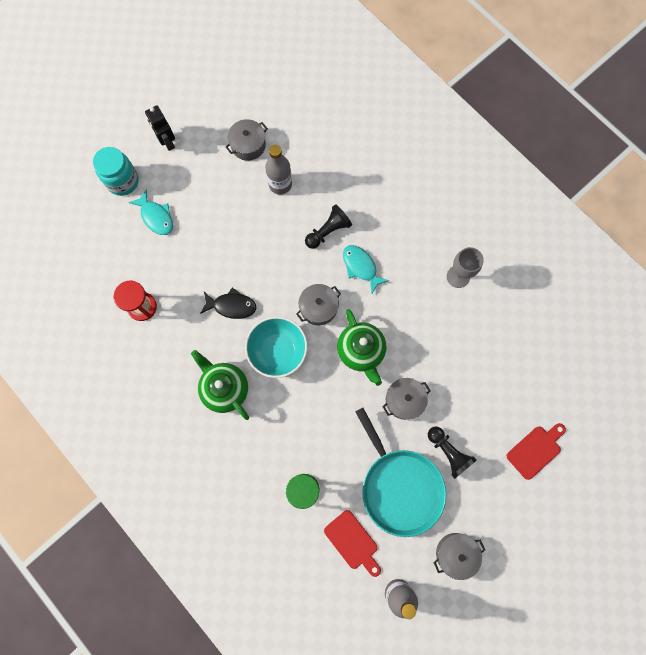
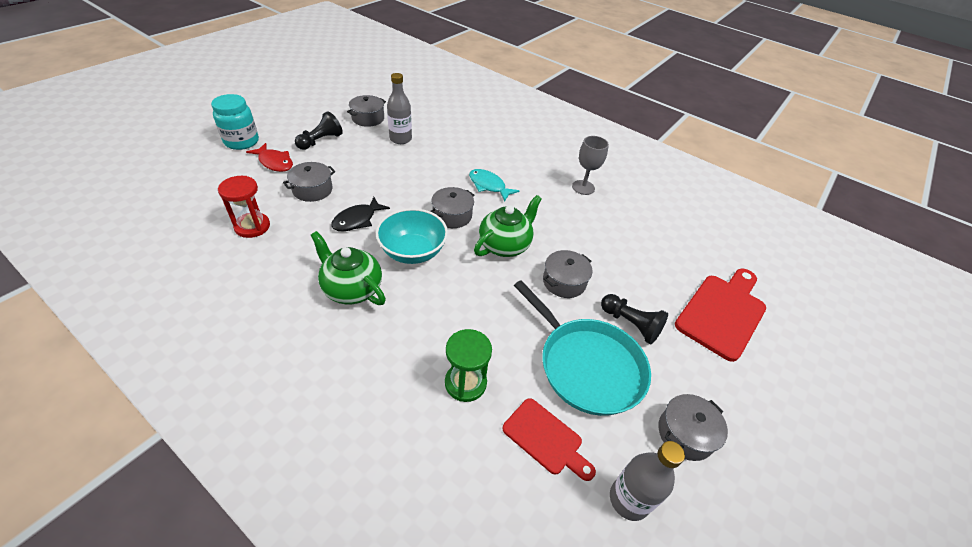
camera: 15 degrees left, 30 degrees down
turquoise fish [129,189,173,235] -> red fish [246,143,293,172]
black robot [145,105,175,151] -> none
black fish [200,288,256,319] -> black fish turned 135 degrees clockwise [331,197,390,232]
black pawn [305,204,352,249] -> black pawn moved to [295,111,343,150]
green teapot [337,309,386,386] -> green teapot turned 105 degrees counterclockwise [474,195,542,257]
red cutting board [507,423,566,480] -> red cutting board [675,269,766,362], size x1.67
none -> grey pot [283,162,336,202]

